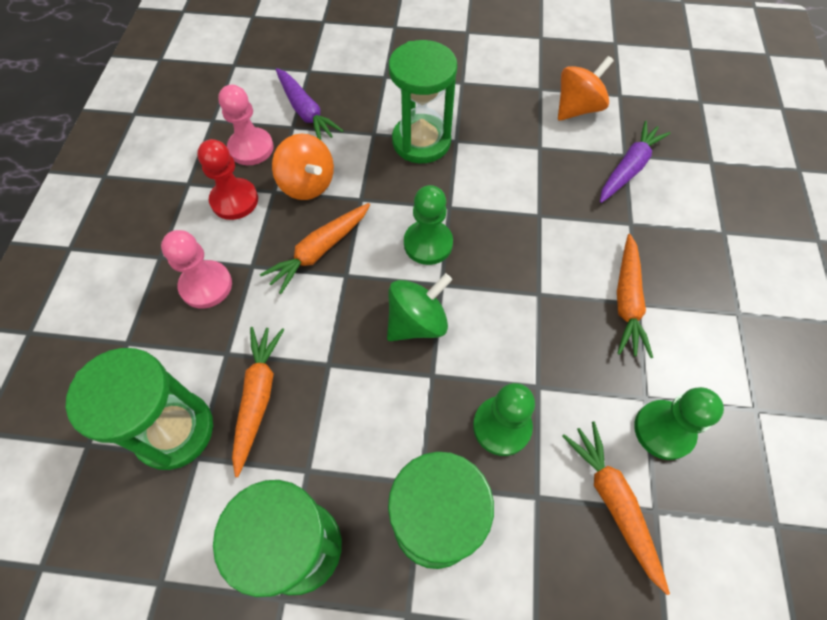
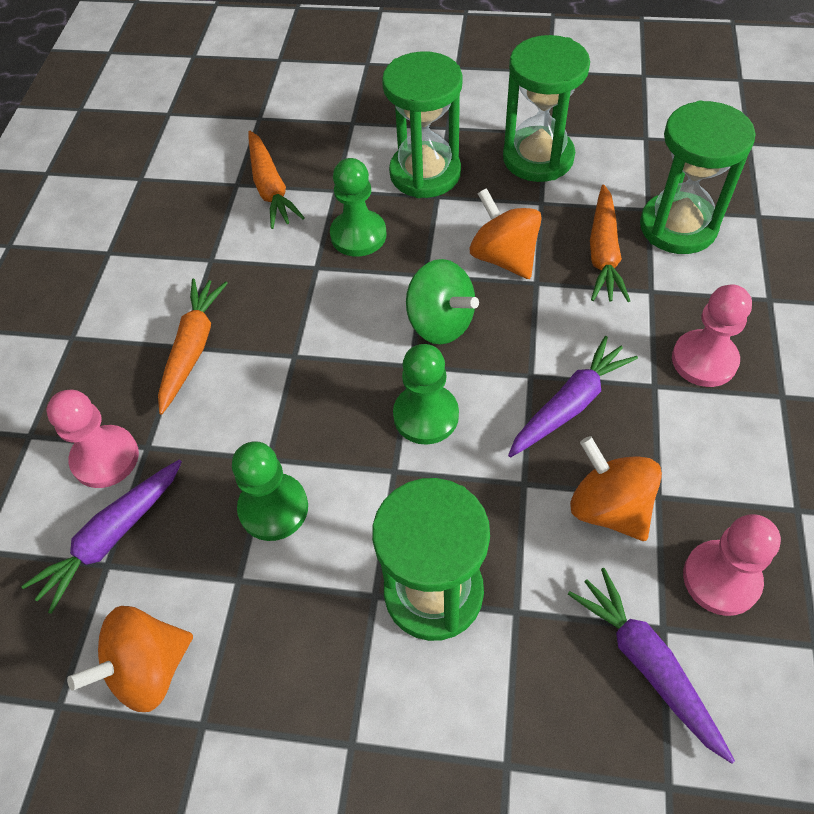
camera: 175 degrees left, 5 degrees down
red pawn [197,139,258,220] -> none
orange carrot [260,203,370,294] -> purple carrot [508,336,638,457]
green spinning top [387,273,452,341] -> green spinning top turned 105 degrees counterclockwise [406,259,479,344]
green pawn [634,387,724,460] -> green pawn moved to [232,441,308,541]
none -> pink pawn [47,390,139,488]
none -> orange spinning top [469,188,542,279]

